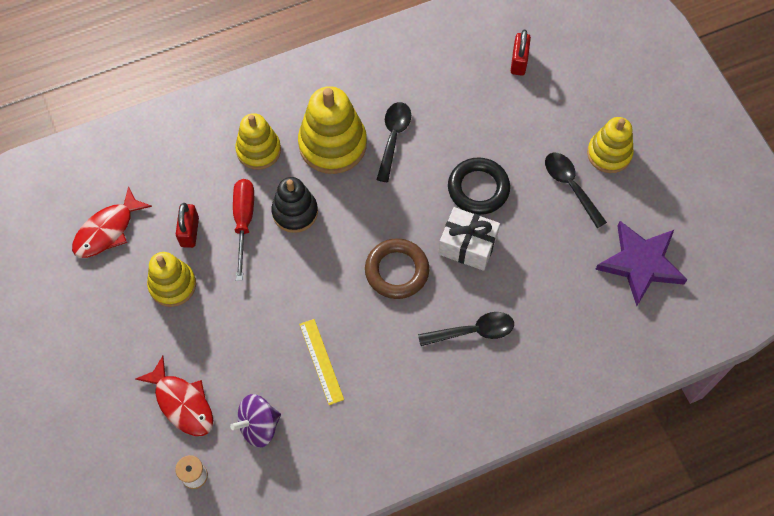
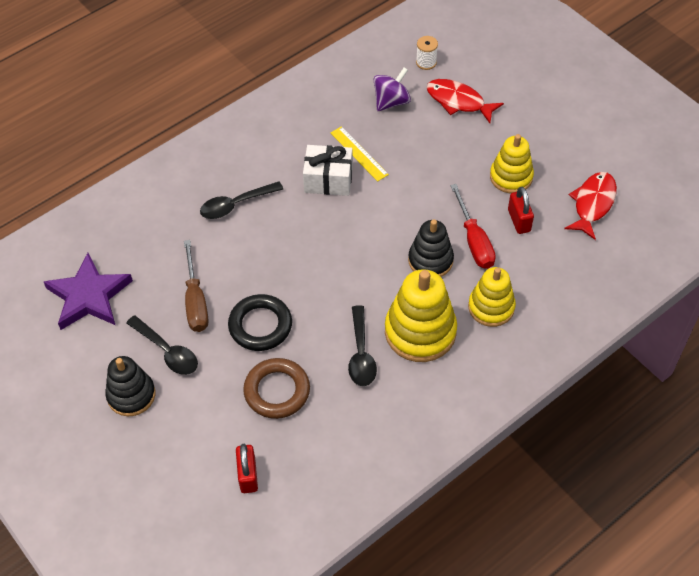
camera: 165 degrees right, 10 degrees down
brown ring [365,238,429,299] -> brown ring moved to [243,358,310,419]
white gift [438,207,500,271] -> white gift moved to [303,145,353,196]
yellow stacking toy [587,117,634,173] -> black stacking toy [105,356,155,416]
none -> brown screwdriver [184,240,209,332]

